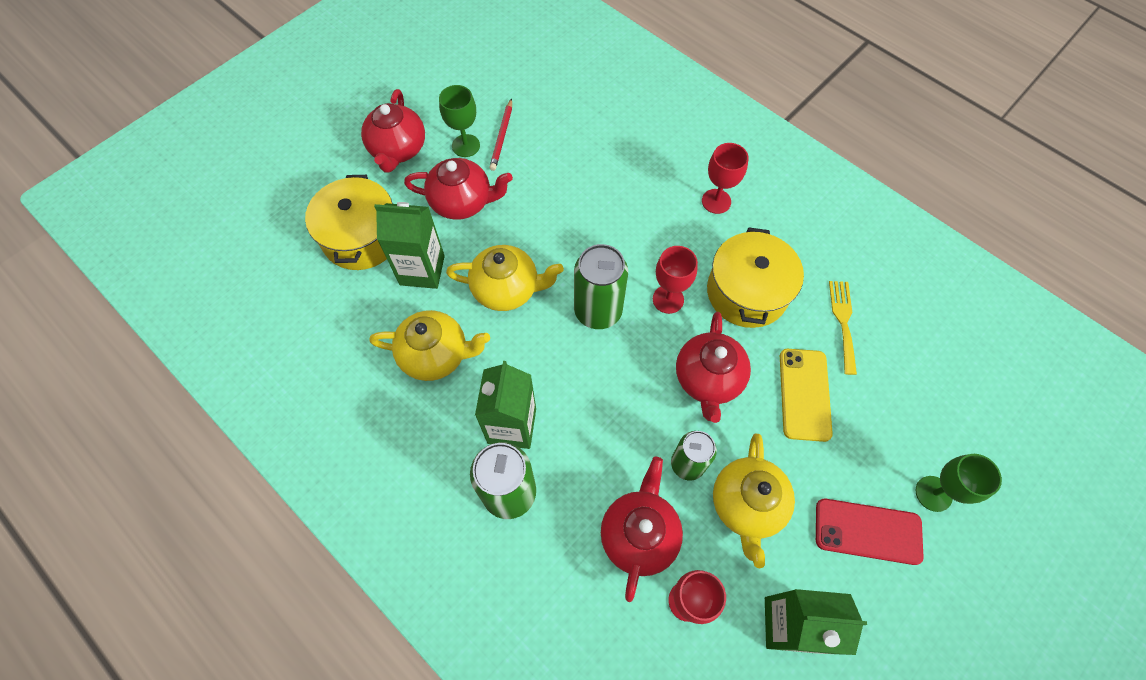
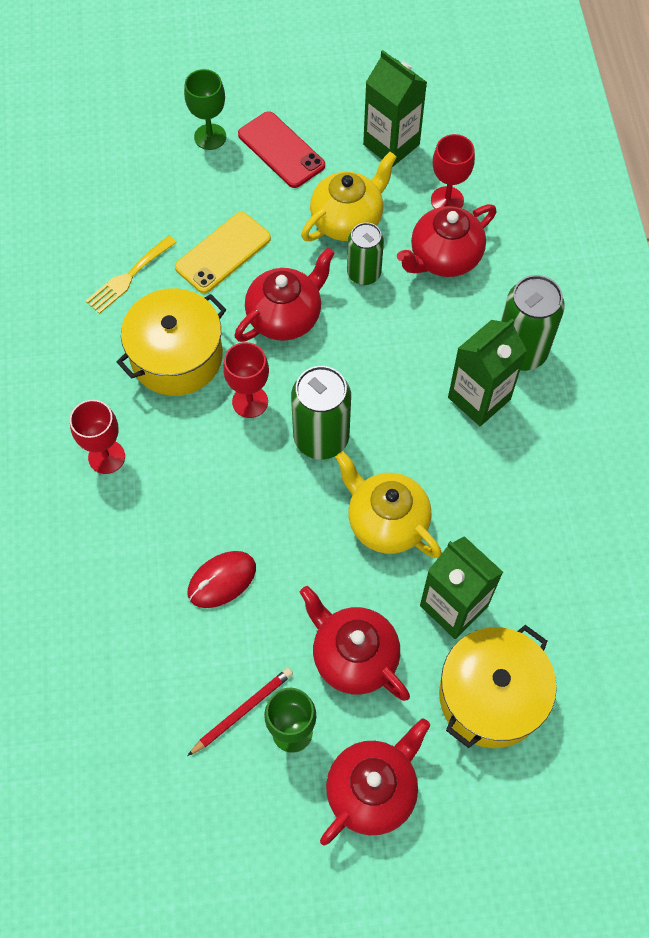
camera: 140 degrees left, 0 degrees up
yellow teapot [369,310,490,381] -> none
none -> red mouse [188,551,256,608]

